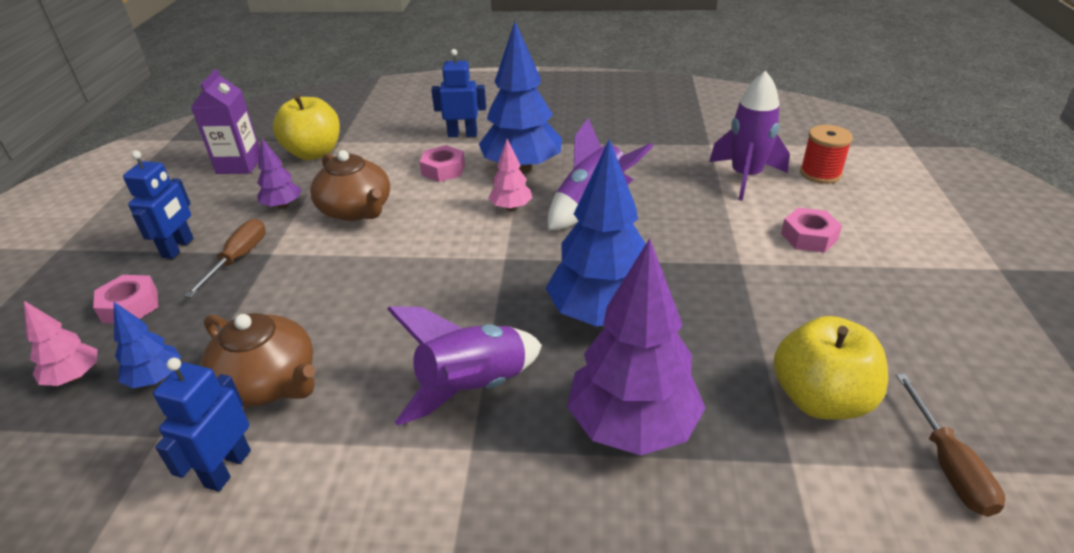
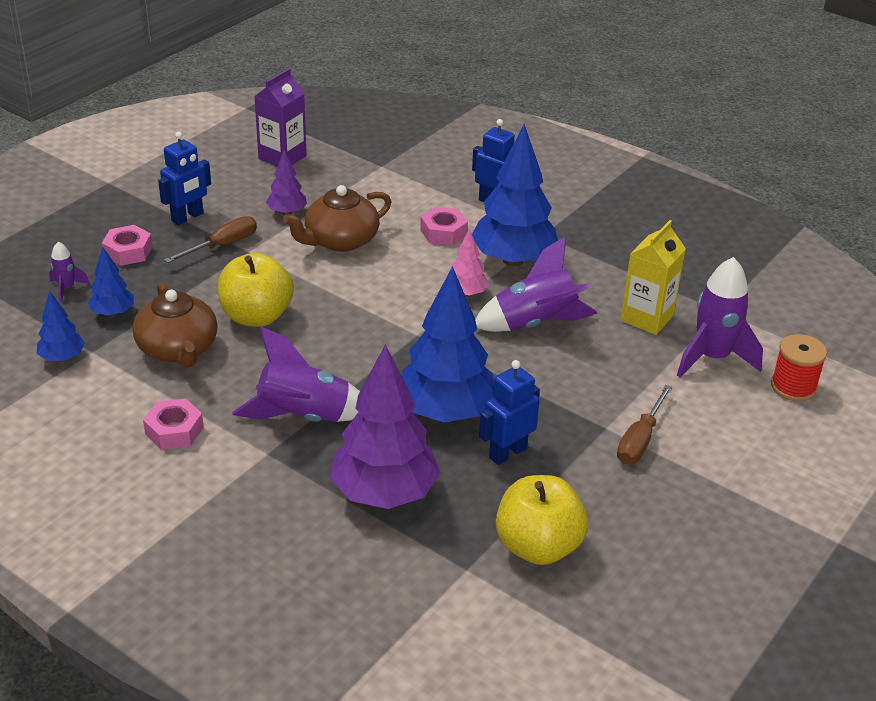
camera: 30 degrees right, 0 degrees up
pink tree [24,301,98,386] -> purple rocket [49,242,90,303]
blue robot [153,358,251,492] -> blue robot moved to [479,360,540,465]
yellow apple [273,94,340,160] -> yellow apple moved to [218,253,294,327]
brown teapot [310,150,390,221] -> brown teapot turned 60 degrees clockwise [283,185,391,252]
pink nut [781,208,842,253] -> pink nut moved to [143,398,204,450]
brown screwdriver [896,374,1005,517] -> brown screwdriver moved to [617,385,672,464]
none -> blue tree [37,291,85,362]
none -> yellow carton [621,220,686,335]

